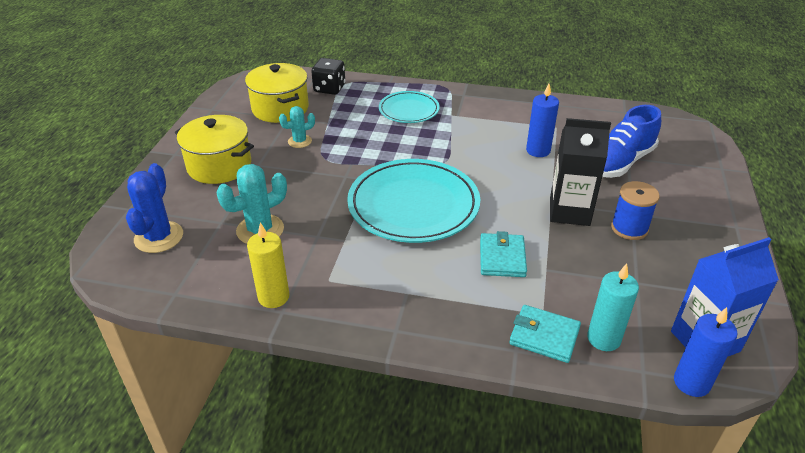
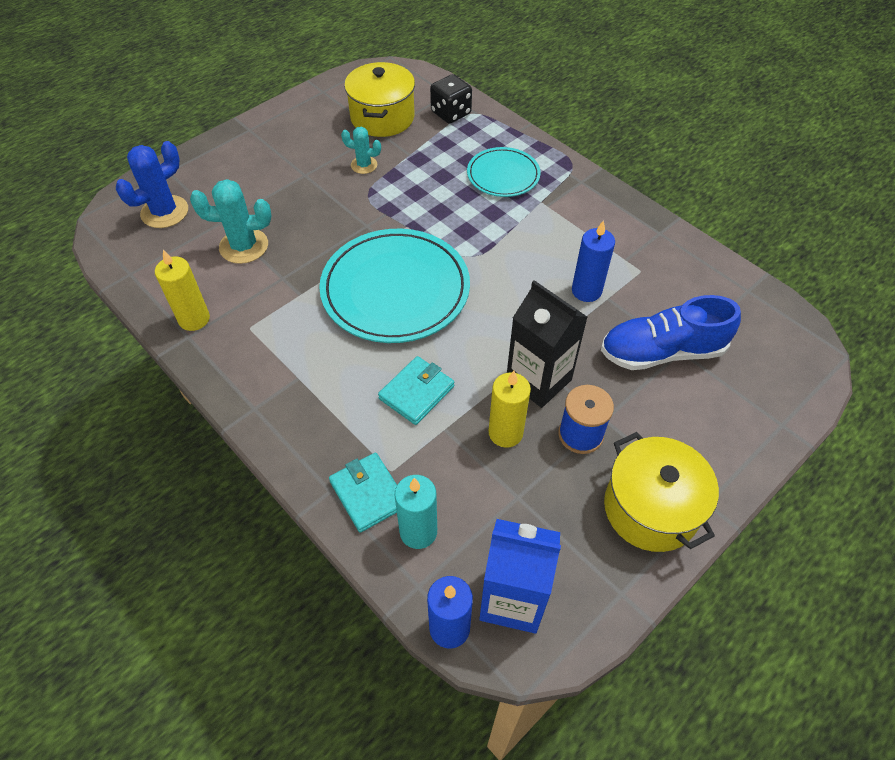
camera: 35 degrees right, 15 degrees up
yellow pot [175,115,254,184] -> yellow pot moved to [604,432,719,552]
none -> yellow candle [489,371,531,448]

